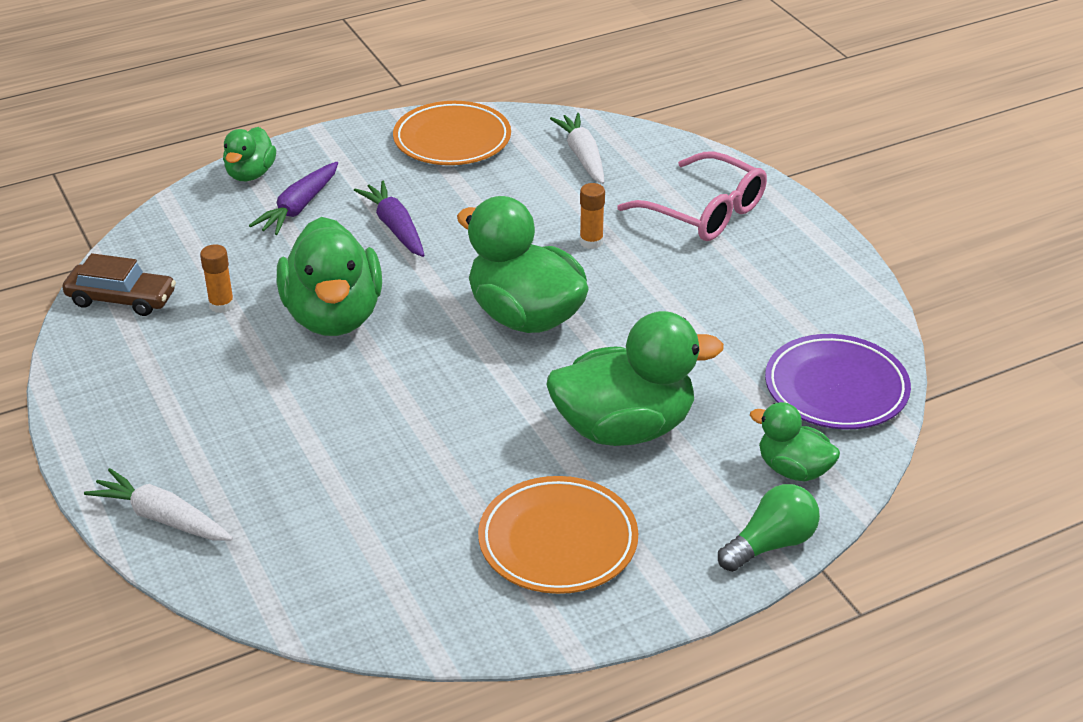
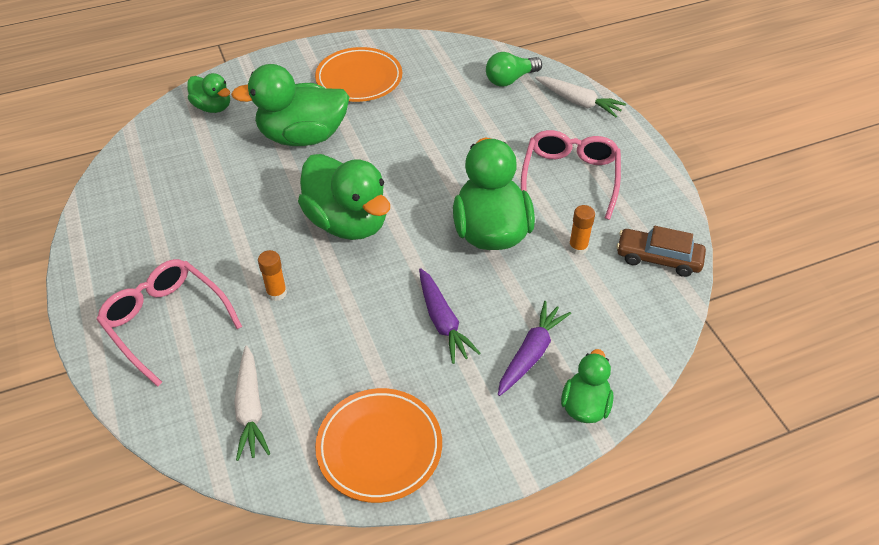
camera: 175 degrees left, 10 degrees up
green light bulb [718,484,820,572] -> green light bulb moved to [486,52,542,87]
purple plate [765,334,911,429] -> none
none -> pink glasses [521,130,621,220]

